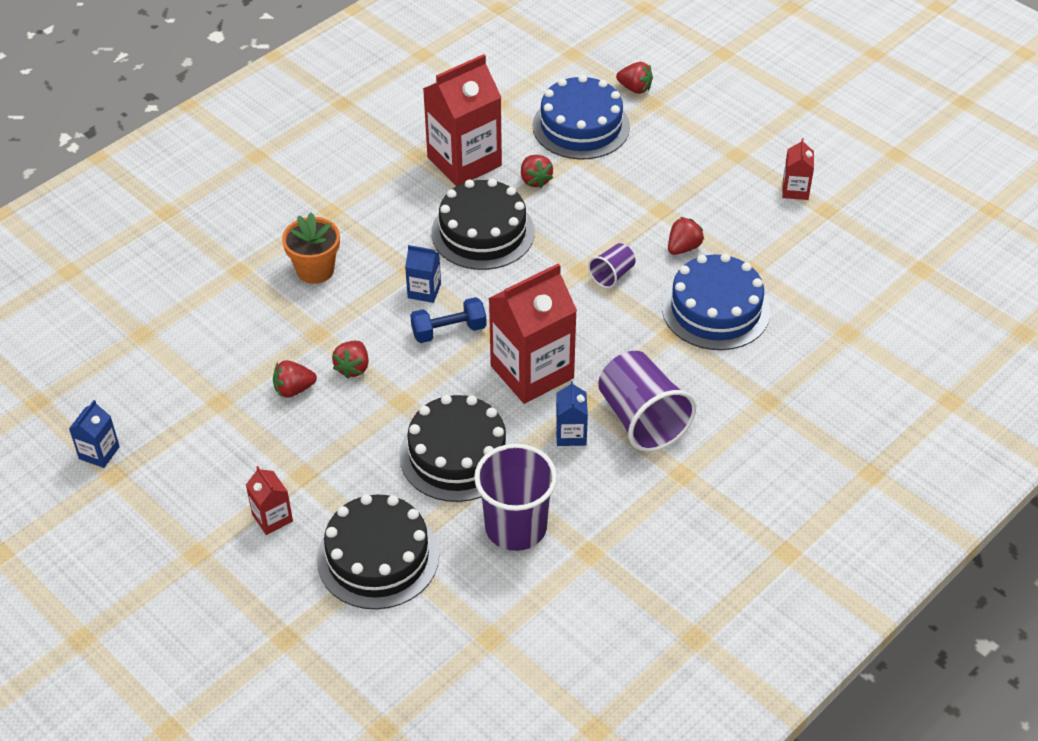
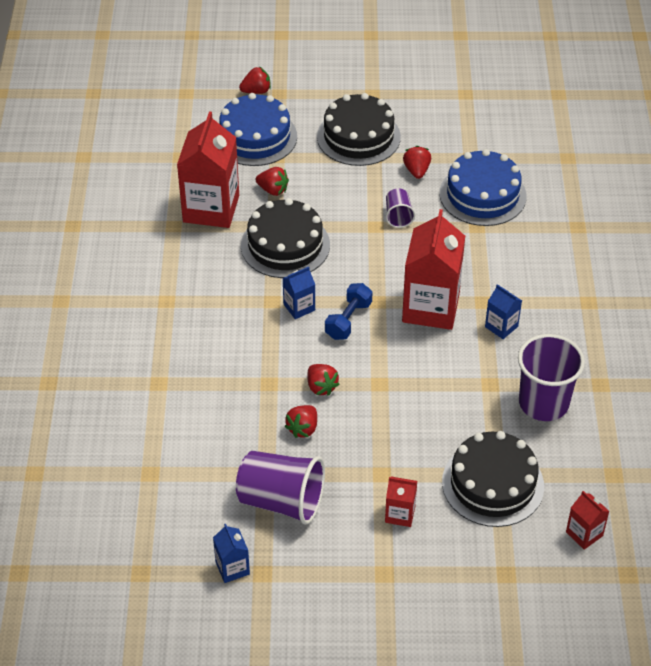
camera: 45 degrees left, 0 degrees up
orange flower pot [282,212,340,284] -> none
black cake [399,395,514,502] -> black cake moved to [317,93,401,166]
purple cup [598,351,696,452] -> purple cup moved to [236,451,325,525]
red carton [782,138,814,200] -> red carton moved to [566,491,609,550]

